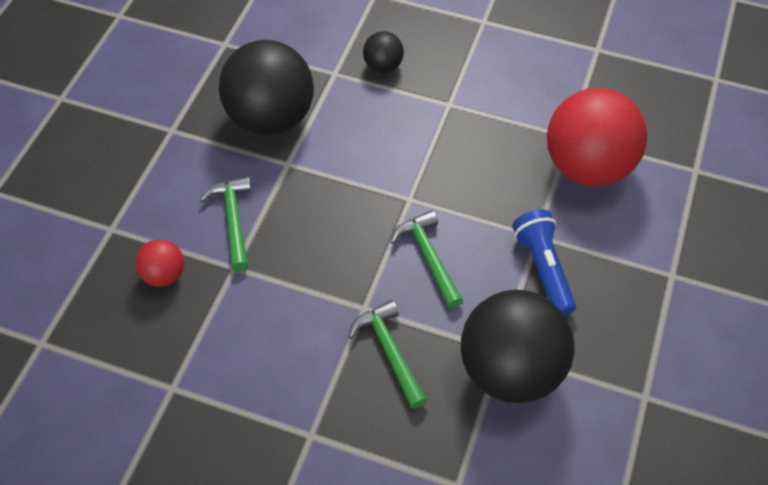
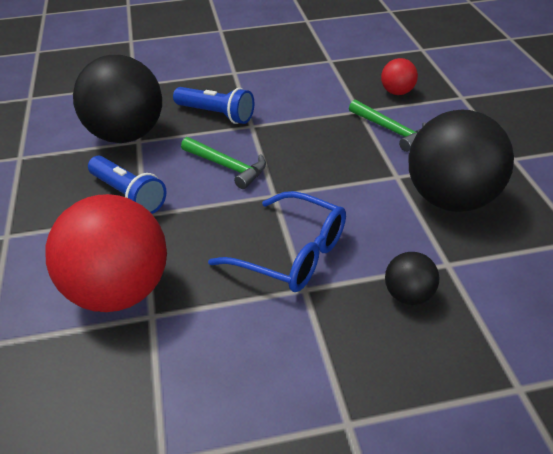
camera: 150 degrees right, 15 degrees down
green hammer [348,300,427,409] -> blue flashlight [173,87,254,124]
none -> blue glasses [208,191,346,292]

